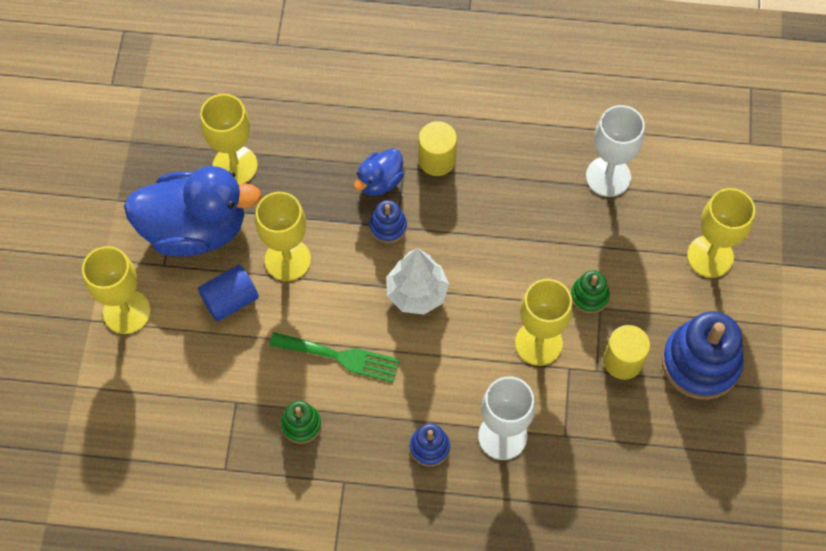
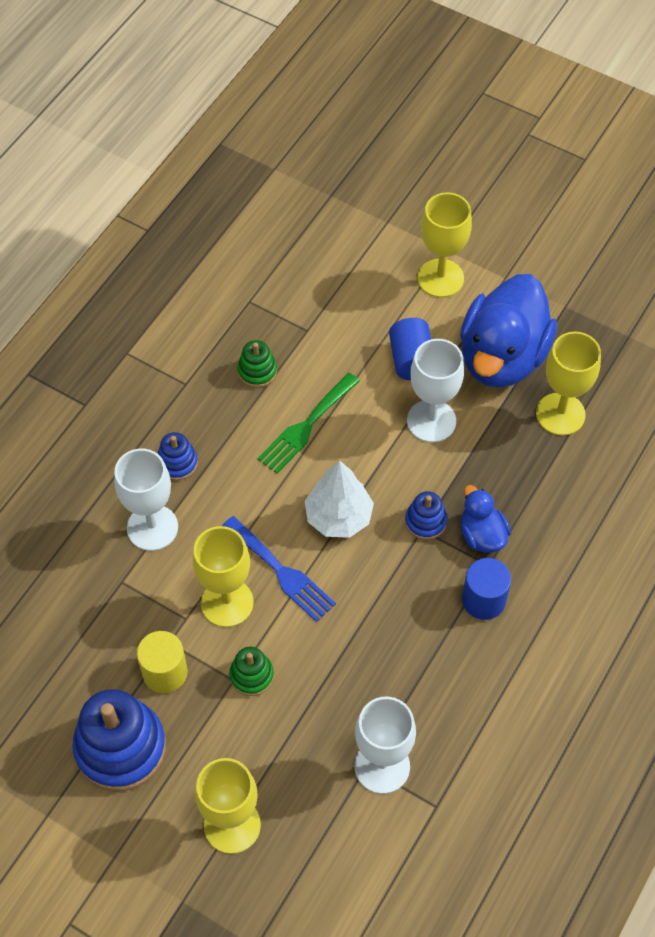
camera: 115 degrees right, 5 degrees down
yellow goblet [255,192,311,281] -> white goblet [407,339,464,442]
yellow cylinder [418,121,457,176] -> blue cylinder [462,558,511,620]
none -> blue fork [222,516,336,622]

